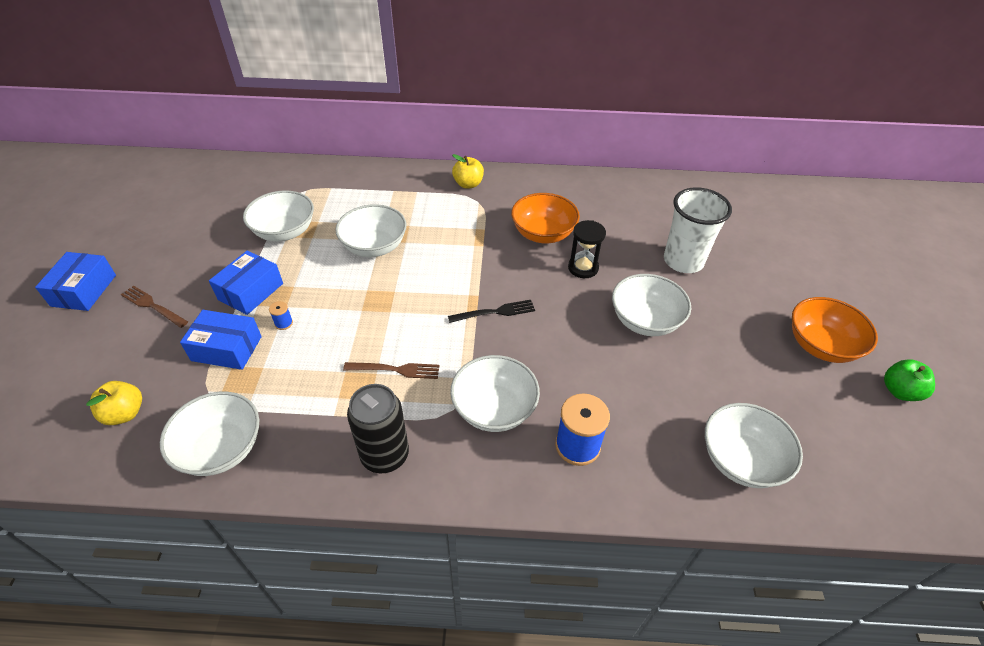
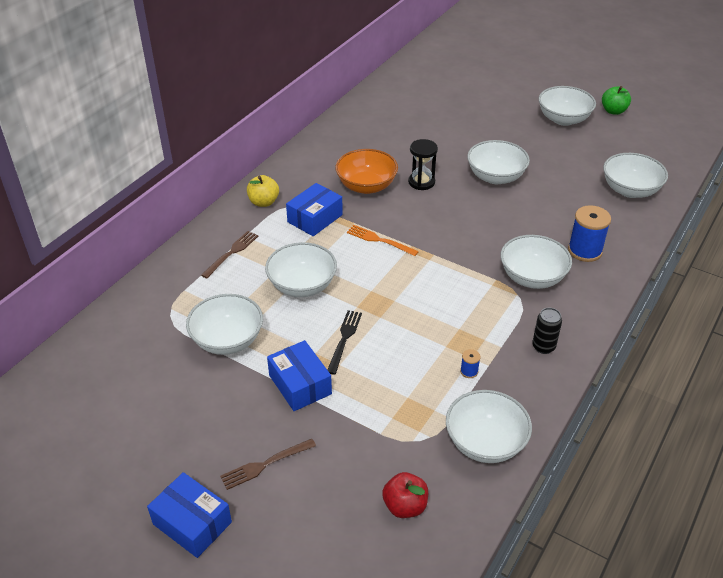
camera: 60 degrees left, 5 degrees down
yellow apple [86,381,142,425] -> red apple [382,472,428,518]
blue box [180,310,262,370] -> blue box moved to [286,183,343,236]
blue spool [269,301,293,330] -> blue spool moved to [460,349,481,378]
brown fork [343,362,439,379] -> brown fork moved to [201,231,259,278]
black can [347,384,409,473] -> black can [532,308,562,354], size x0.59
black fork [448,300,535,323] -> black fork moved to [328,310,362,375]
white cup [664,187,732,273] -> none
orange bowl [792,297,878,363] -> white bowl [539,86,596,126]
none -> orange fork [347,225,419,256]

